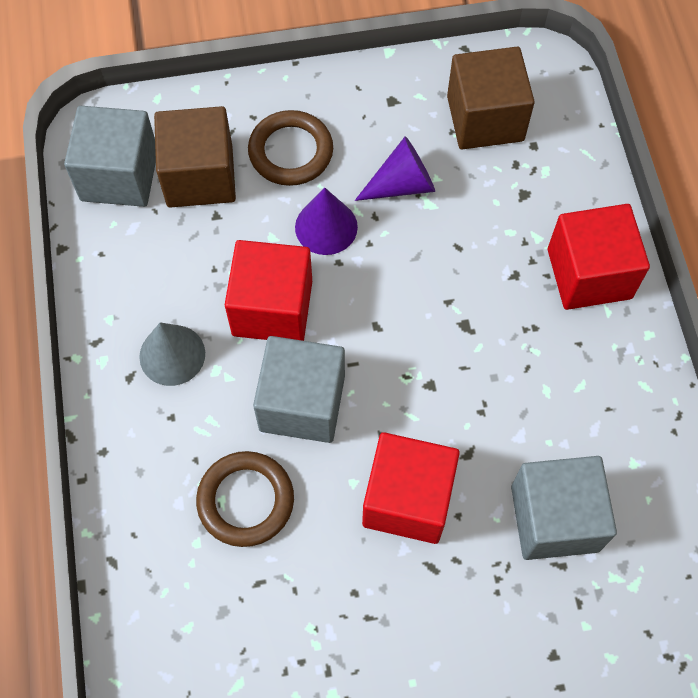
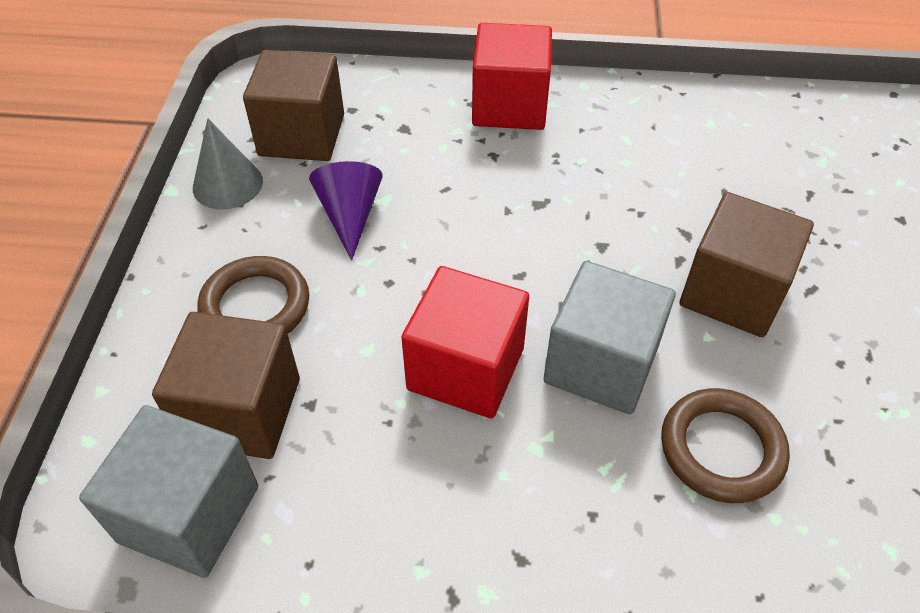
camera: 75 degrees left, 15 degrees down
grey cone [139,322,205,386] -> grey cone moved to [193,118,263,209]
purple cone [295,188,358,255] -> none
red cube [362,432,460,544] -> brown cube [680,192,814,337]
grey cube [511,456,617,560] -> none

